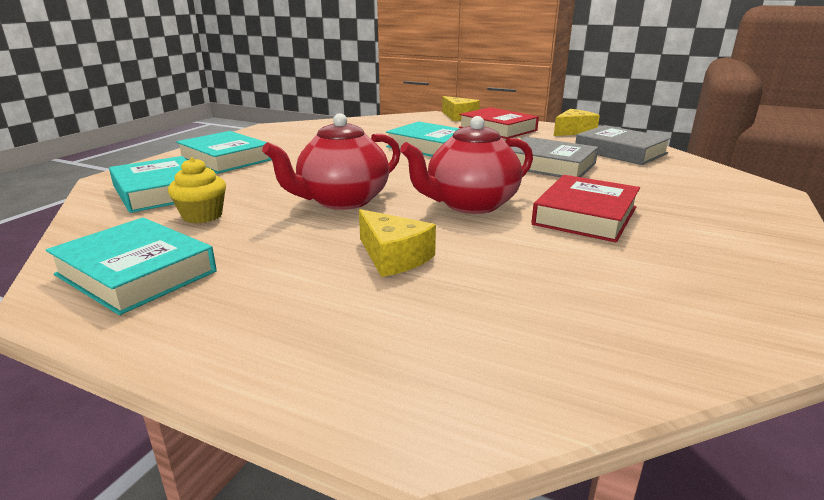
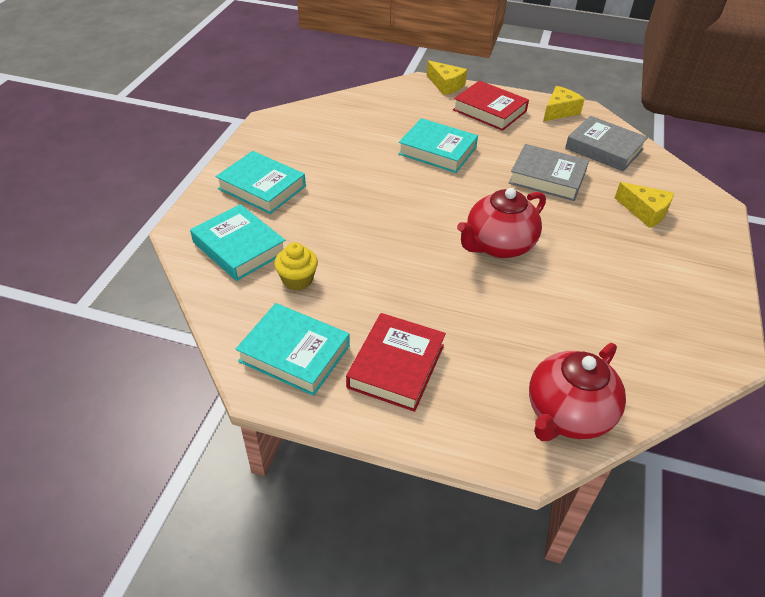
camera: 10 degrees left, 20 degrees up
red teapot [262,113,400,210] -> red teapot moved to [529,343,626,441]
yellow cheese [359,209,436,277] -> yellow cheese moved to [615,182,674,228]
red book [531,175,640,242] -> red book moved to [346,313,446,412]

